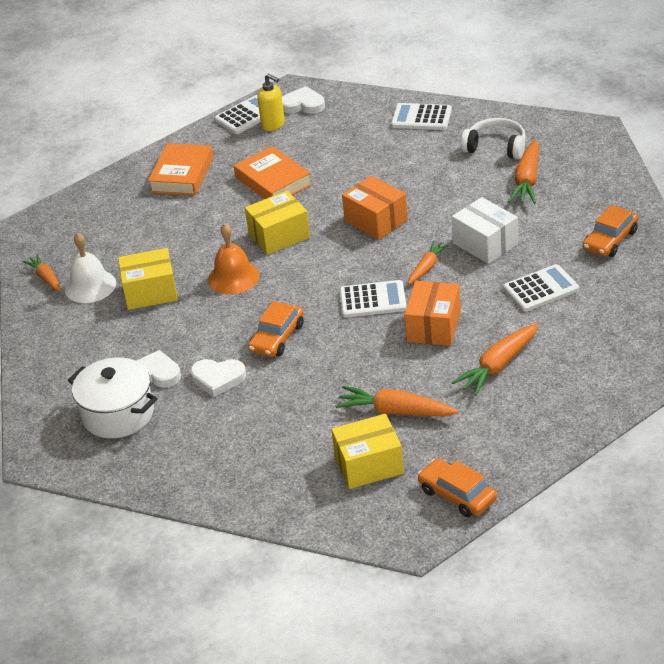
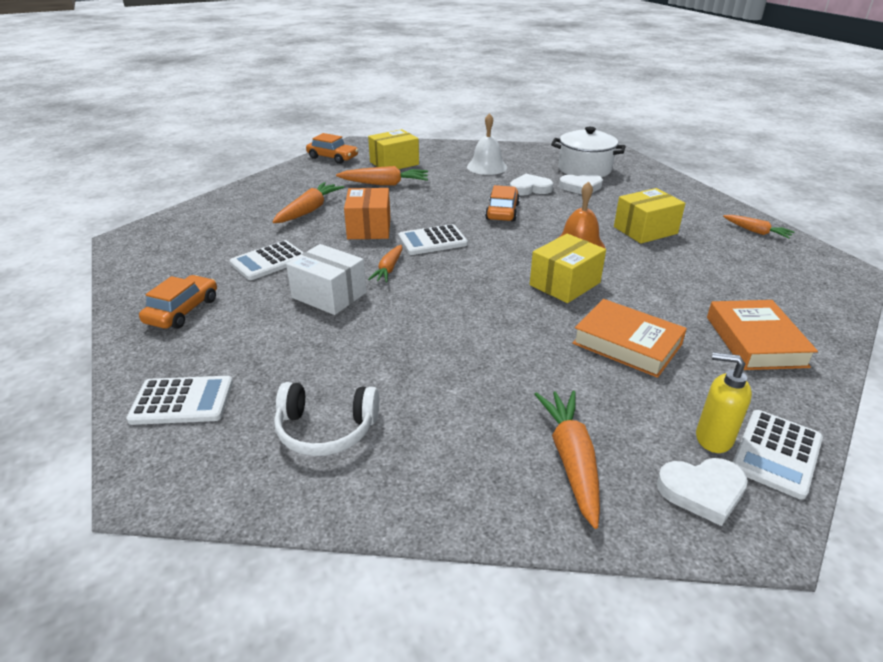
camera: 160 degrees right, 5 degrees down
white bell [65,233,116,303] -> white bell moved to [467,113,507,175]
orange box [342,176,408,240] -> none
white calculator [391,103,452,130] -> white calculator moved to [126,376,233,425]
orange carrot [508,140,539,204] -> orange carrot moved to [535,391,600,529]

